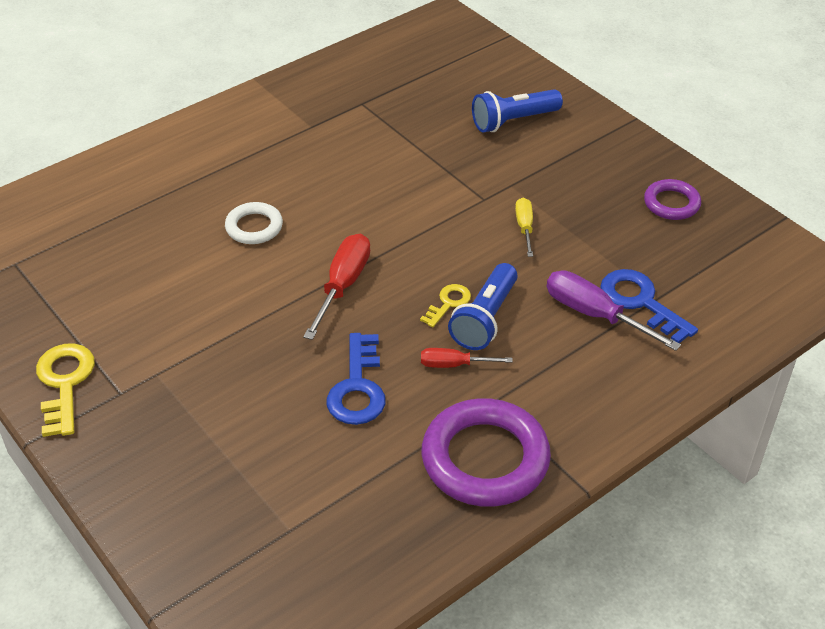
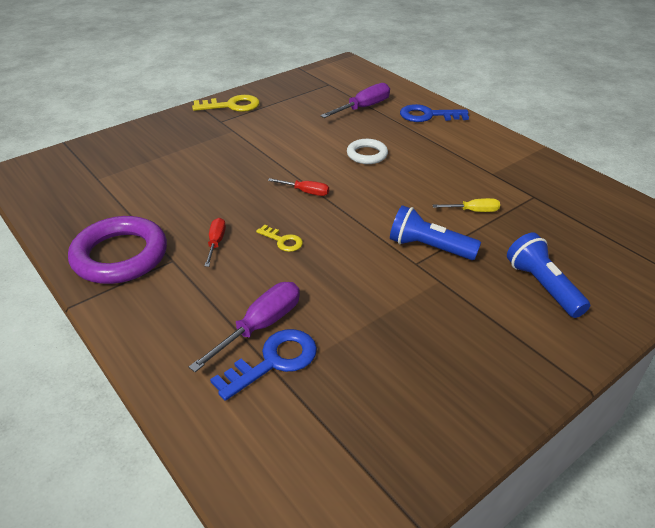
camera: 90 degrees right, 5 degrees down
red screwdriver [303,234,370,340] -> red screwdriver [268,178,329,196], size x0.59
blue key [327,333,386,425] -> blue key moved to [400,104,469,122]
blue flashlight [448,263,518,350] -> blue flashlight moved to [390,205,481,260]
yellow screwdriver [515,198,533,257] -> yellow screwdriver moved to [433,198,500,212]
purple ring [644,179,701,220] -> none
none -> purple screwdriver [320,83,390,118]

